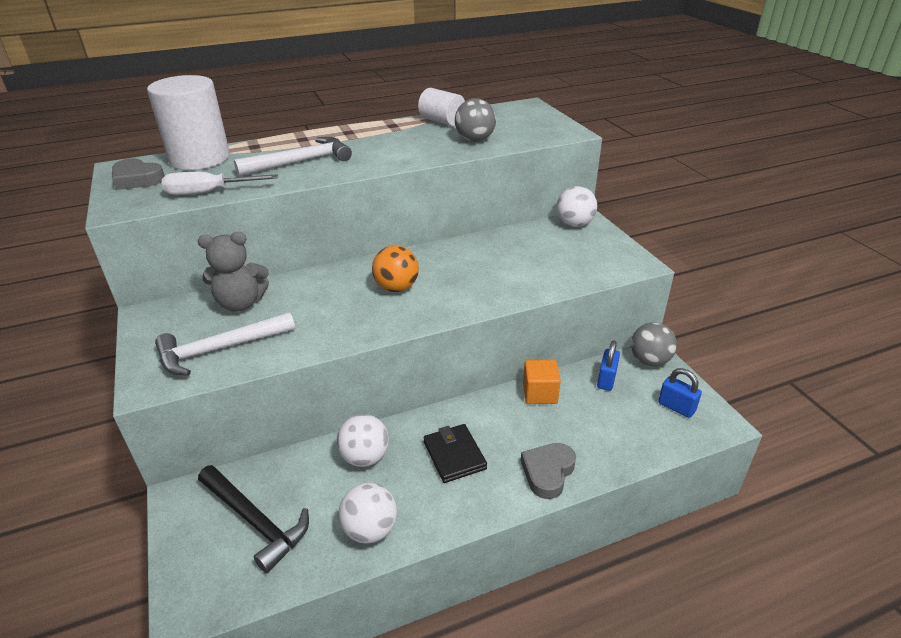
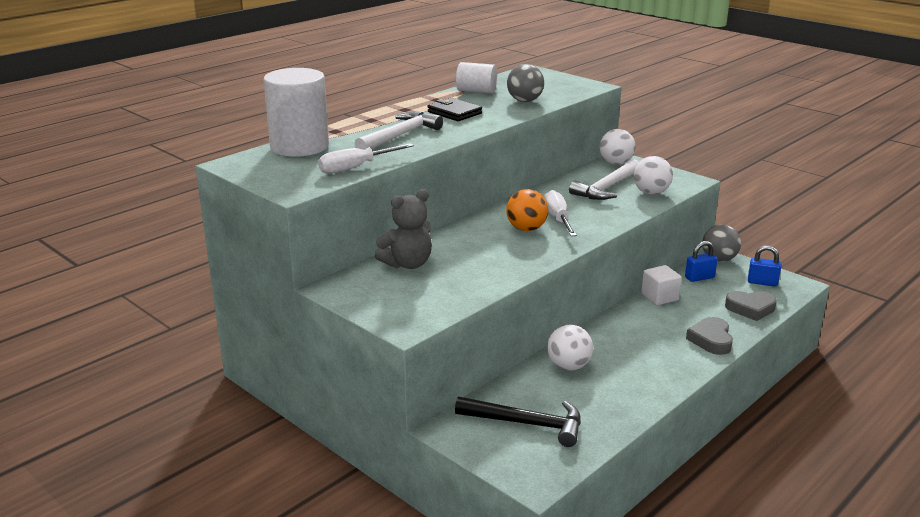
camera: 25 degrees left, 10 degrees down
grey heart [112,158,165,190] -> grey heart moved to [725,291,777,321]
white hammer [155,312,295,376] -> white hammer moved to [569,159,639,200]
white ball [339,483,397,543] -> white ball moved to [634,156,673,195]
black wallet [424,424,487,483] -> black wallet moved to [428,98,482,121]
orange cube [523,360,561,404] -> white cube [641,265,682,305]
blue padlock [597,340,620,391] -> blue padlock turned 75 degrees clockwise [685,241,718,282]
none -> white screwdriver [544,190,577,236]

